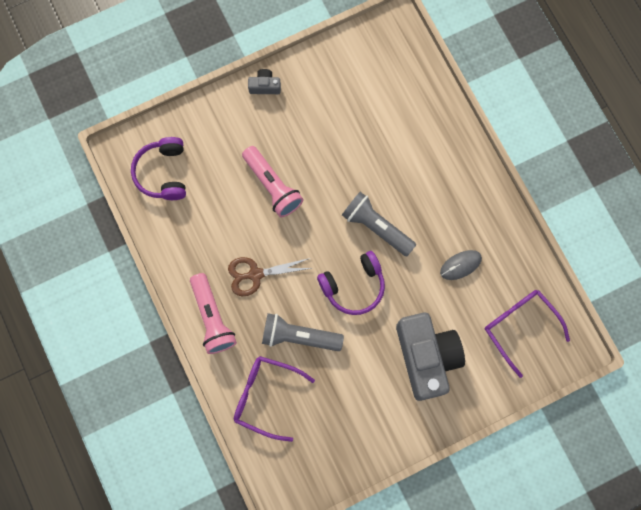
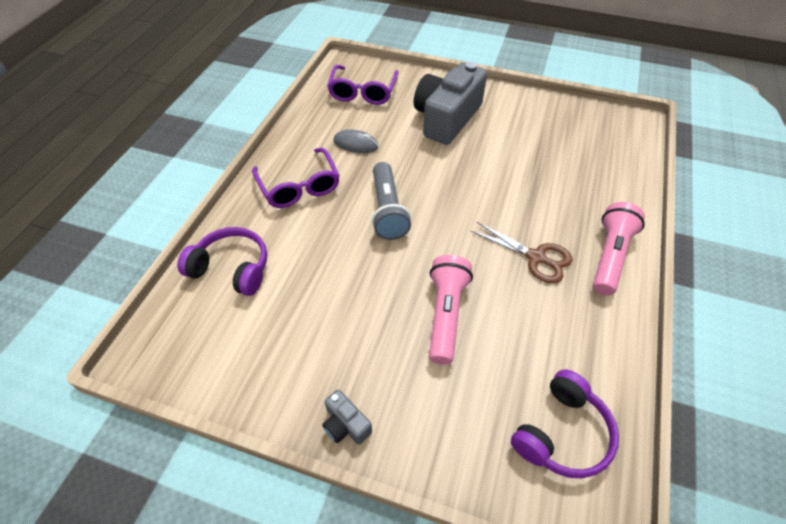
camera: 135 degrees left, 25 degrees down
purple glasses [234,356,315,442] -> purple glasses moved to [252,148,340,208]
grey flashlight [262,313,344,351] -> none
purple headphones [317,251,385,315] -> purple headphones moved to [177,227,267,296]

